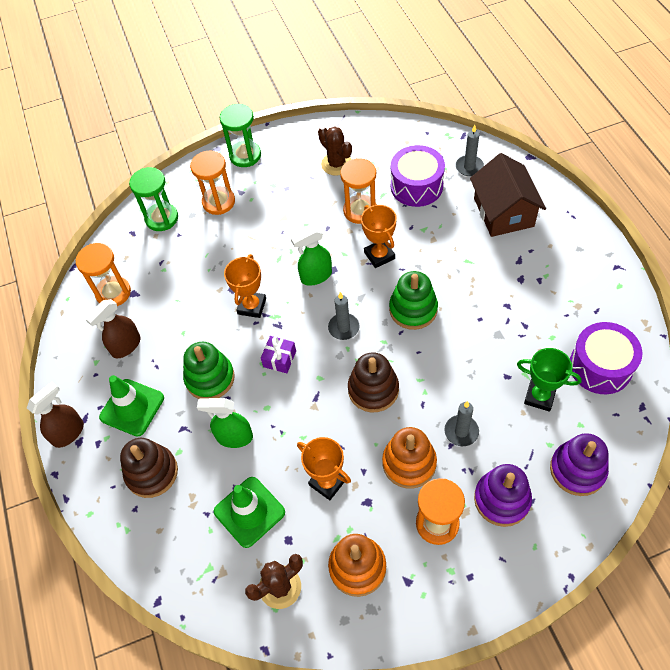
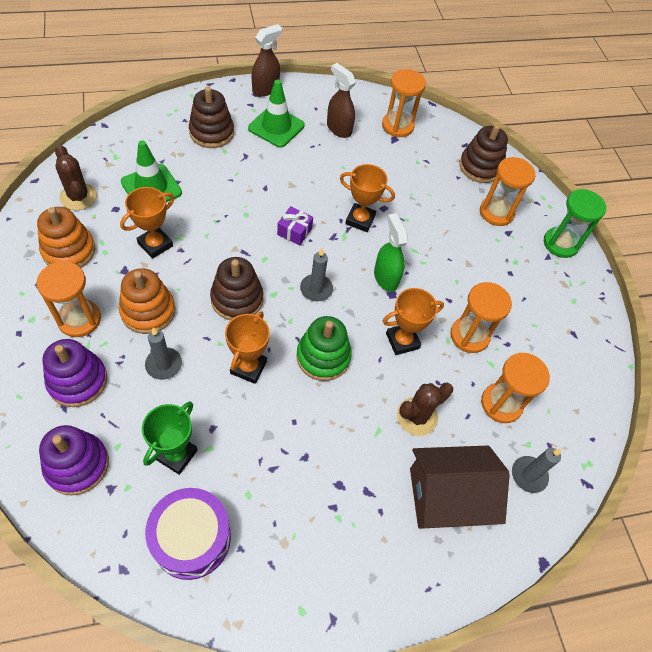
camera: 85 degrees right, 0 degrees up
brown spray bottle [27,382,84,448] -> brown spray bottle turned 90 degrees counterclockwise [252,24,282,96]
green hourglass [129,167,178,231] -> brown stacking toy [459,124,508,183]
green stacking toy [183,341,235,399] -> none
green spray bottle [197,398,253,448] -> none
brown cactus [318,126,352,176] -> brown cactus moved to [397,383,453,436]
purple drum [391,145,445,207] -> orange hourglass [481,353,550,423]
none -> orange trophy [225,311,270,384]

